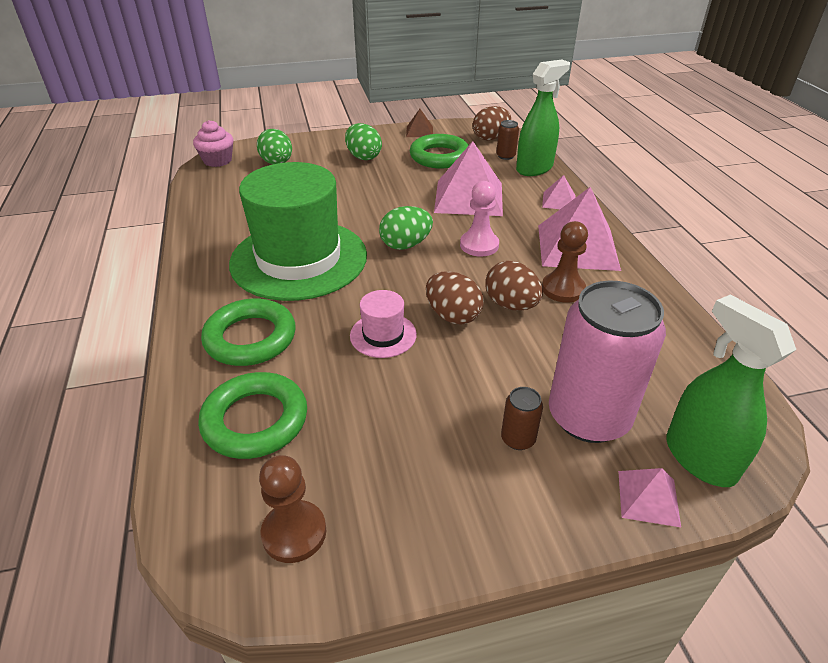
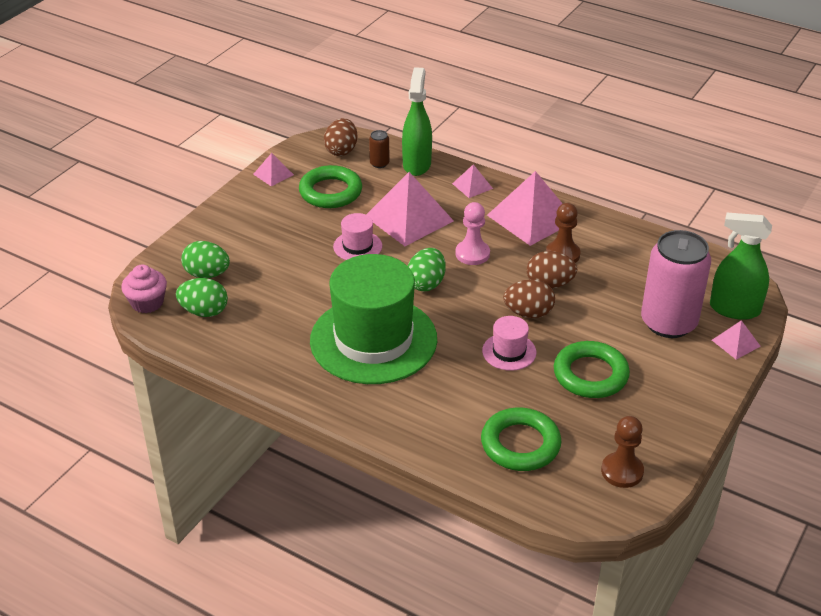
camera: 45 degrees left, 0 degrees up
green ring [201,298,296,366] -> green ring moved to [554,341,630,398]
green egg [345,123,382,160] -> green egg moved to [176,278,228,317]
brown pyramid [406,109,433,137] -> pink pyramid [253,153,294,187]
brown can [501,387,543,450] -> none
none -> pink hat [333,213,382,260]

